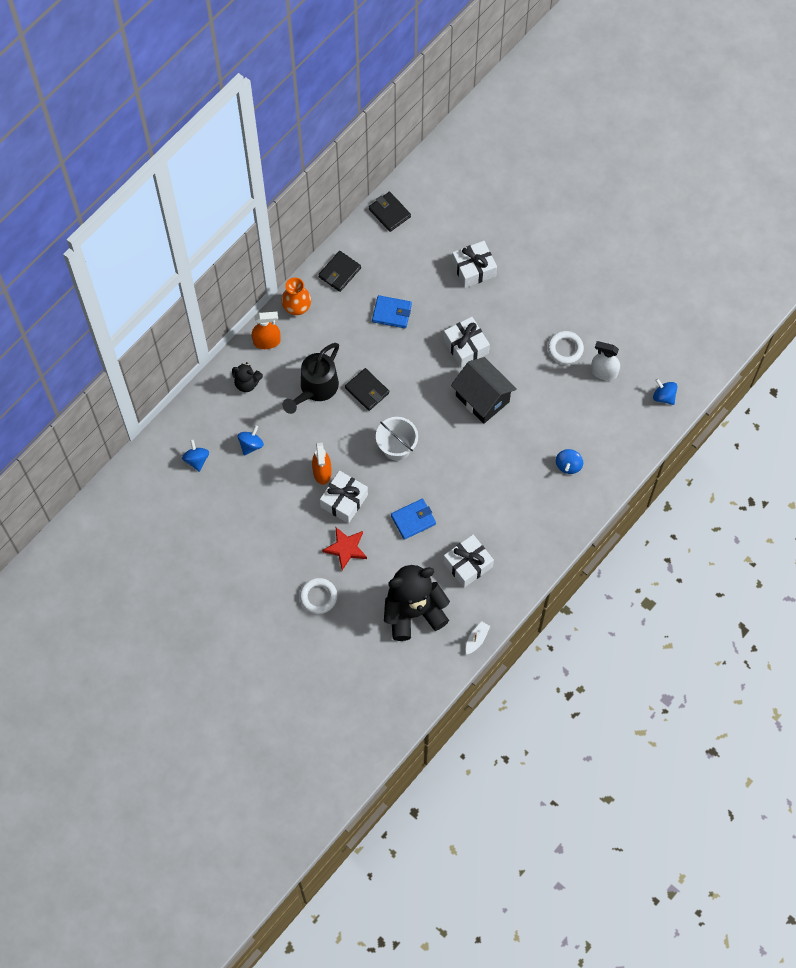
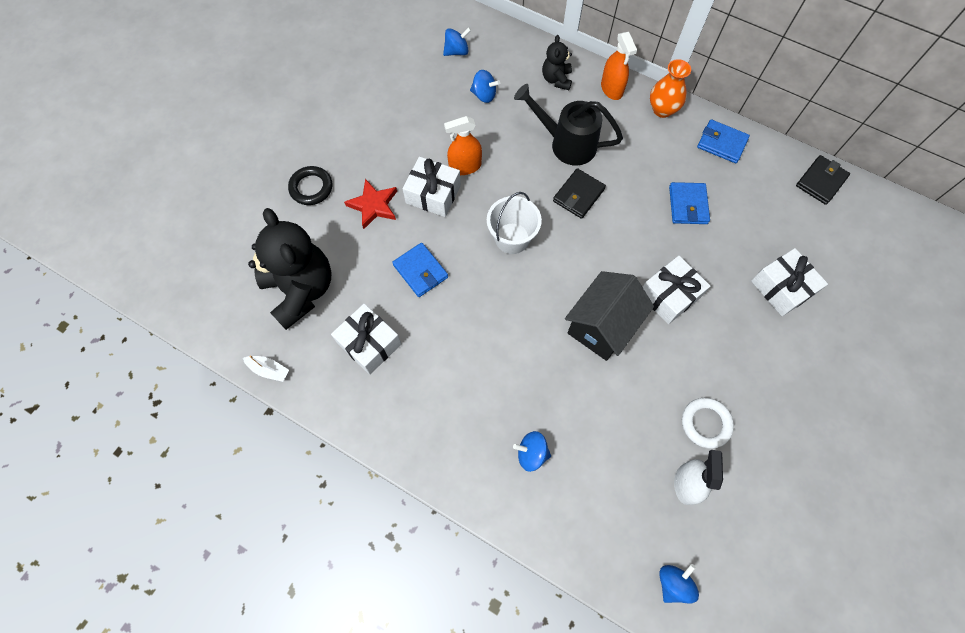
camera: 80 degrees right, 0 degrees up
white ring [300,578,337,614] -> black ring [288,166,332,205]
black wallet [318,251,361,292] -> blue wallet [697,119,750,163]

